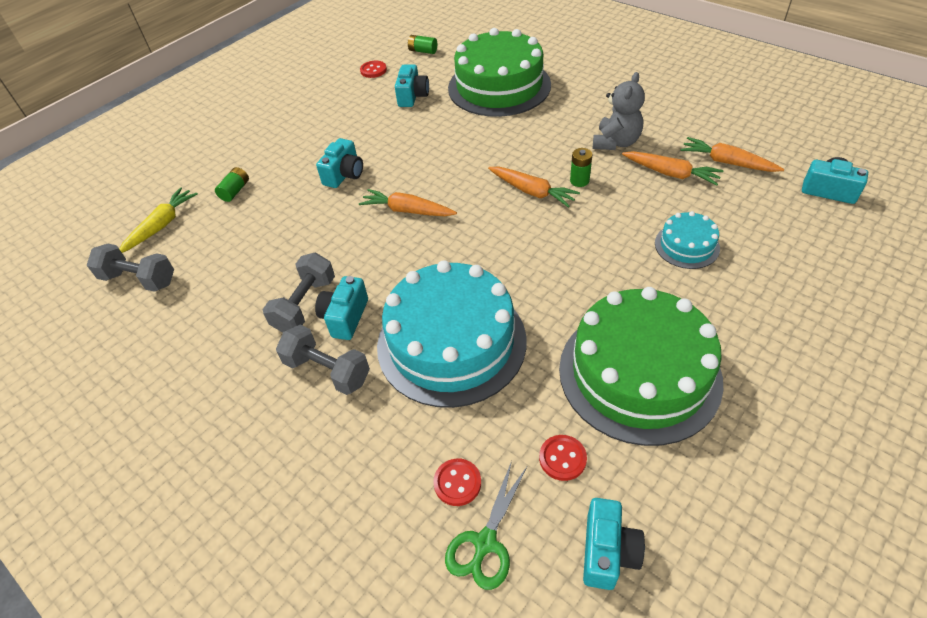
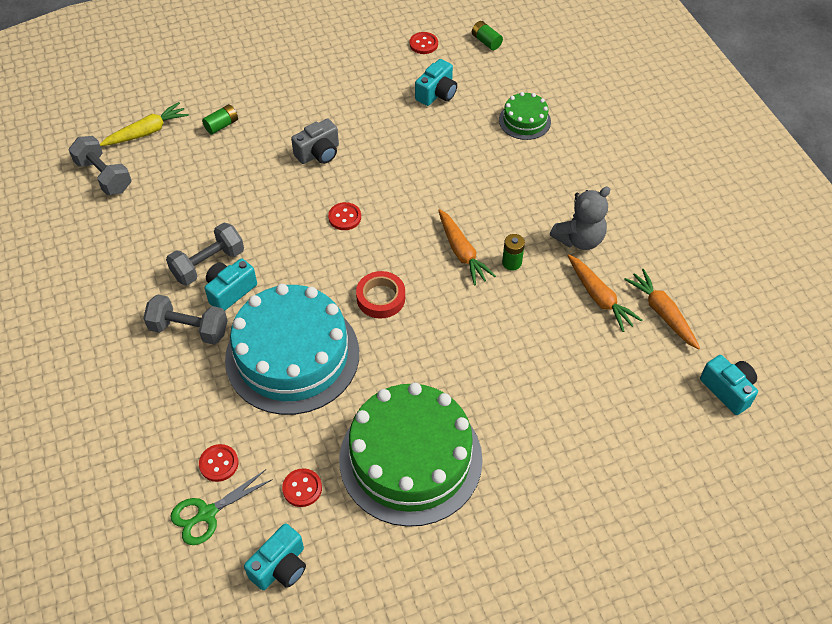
camera: 25 degrees right, 5 degrees up
grey dumbbell [276,325,370,395] -> grey dumbbell turned 45 degrees counterclockwise [143,294,228,345]
turquoise camera [316,138,363,188] -> grey camera [291,118,339,164]
orange carrot [359,189,457,216] -> red button [328,202,361,230]
green cake [448,28,551,117] -> green cake [499,92,551,140], size x0.46
turquoise cake [655,211,720,269] -> none
none -> red tape [356,271,405,319]

